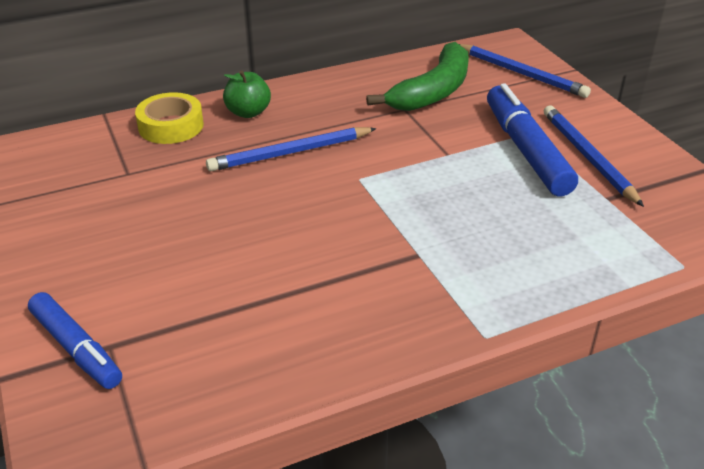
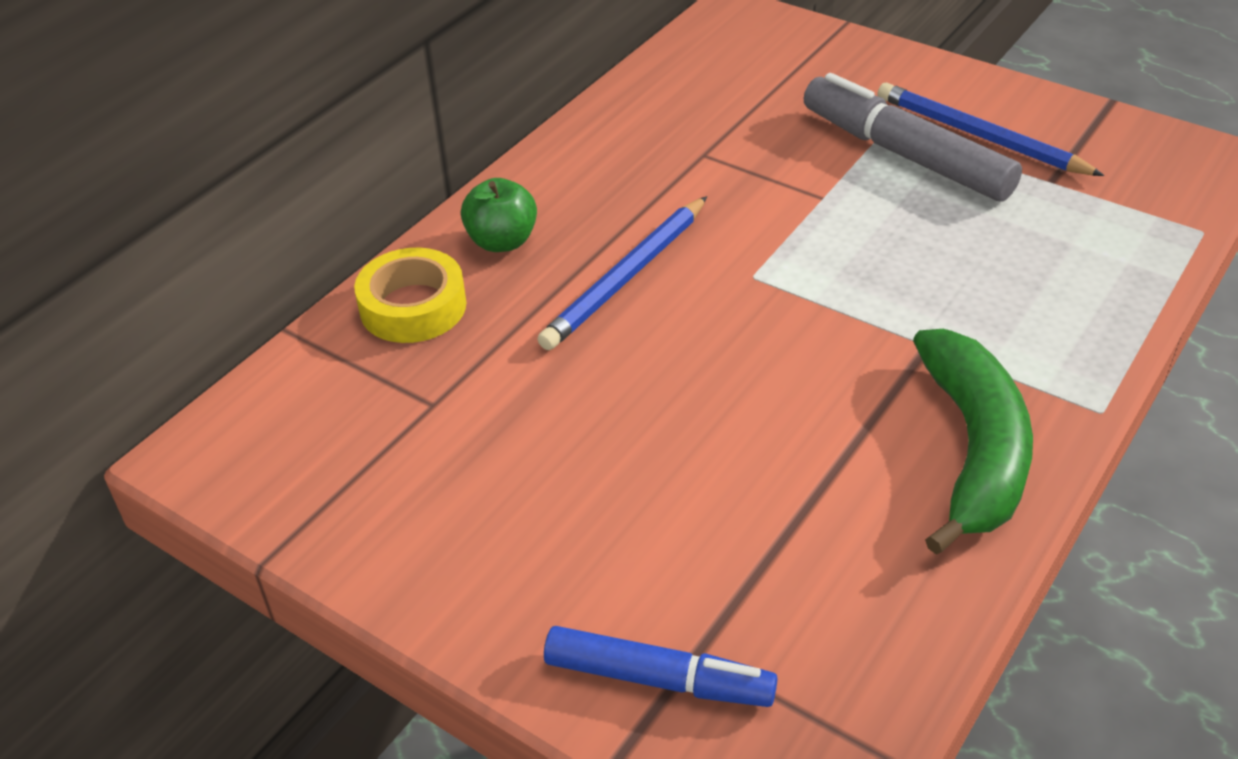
camera: 30 degrees left, 5 degrees up
green banana [366,42,469,111] -> green banana moved to [913,329,1033,555]
blue pencil [459,44,591,98] -> none
blue marker [487,83,578,196] -> grey marker [804,73,1022,202]

